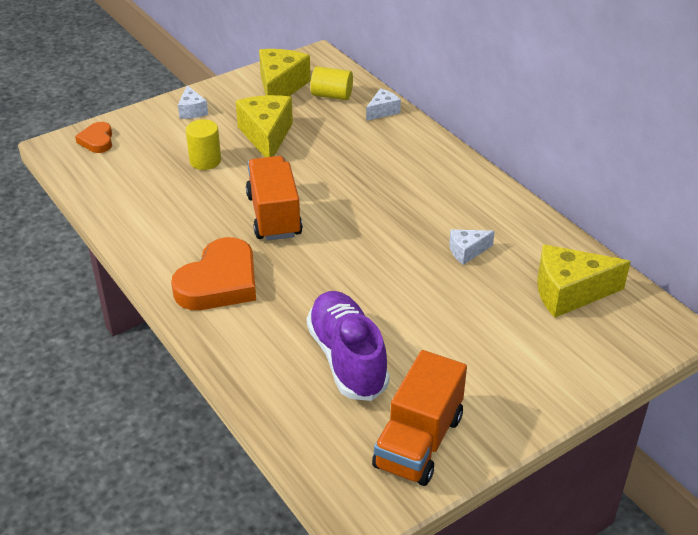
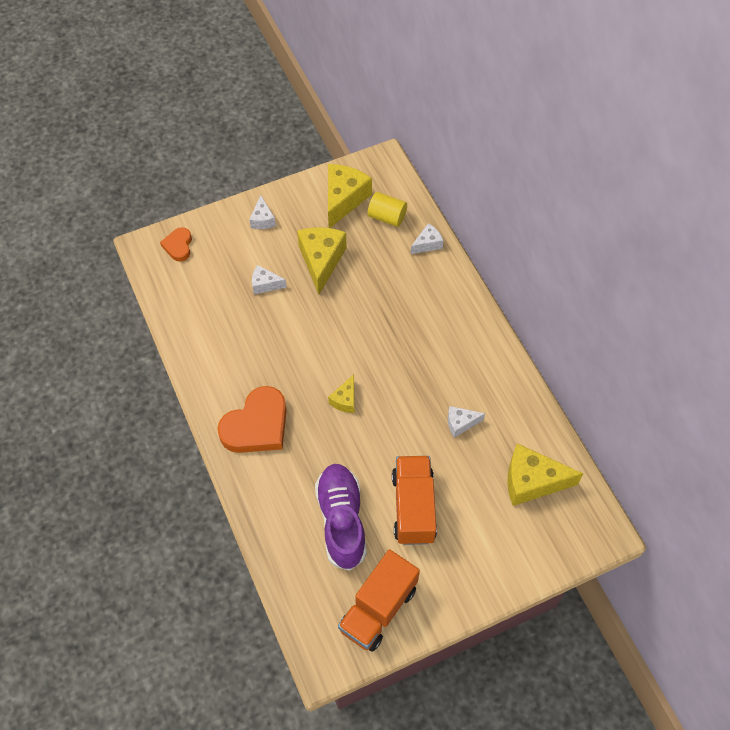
camera: 10 degrees right, 20 degrees up
yellow cylinder [186,119,221,170] -> white cheese [252,265,287,294]
orange truck [246,156,303,241] -> orange truck moved to [392,456,437,545]
none -> yellow cheese [328,374,354,413]

